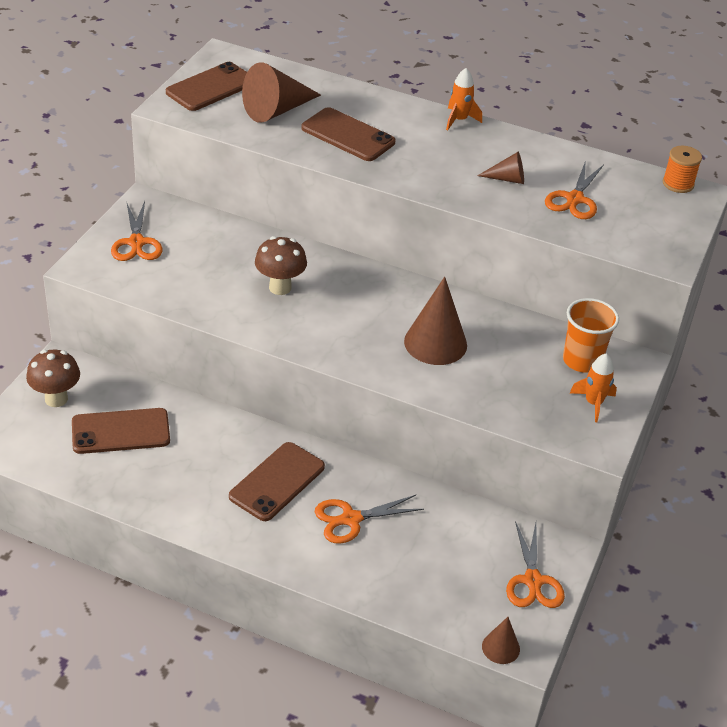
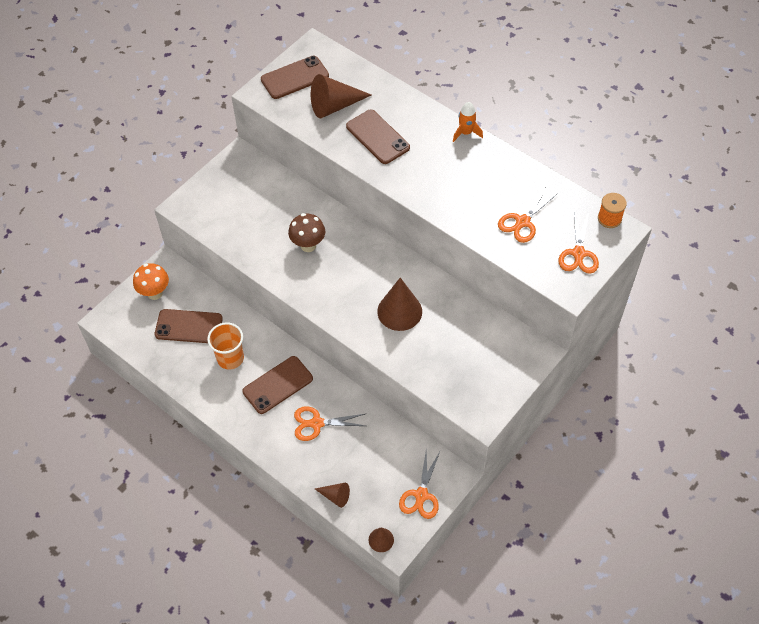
camera: 20 degrees right, 15 degrees up
brown mushroom [26,350,80,407] -> orange mushroom [133,263,169,300]
orange scissors [111,201,163,261] -> orange scissors moved to [559,212,599,274]
brown cone [477,152,524,184] -> brown cone moved to [315,483,350,508]
orange cup [563,298,619,373] -> orange cup moved to [207,323,244,370]
orange rocket [570,353,617,422] -> none

